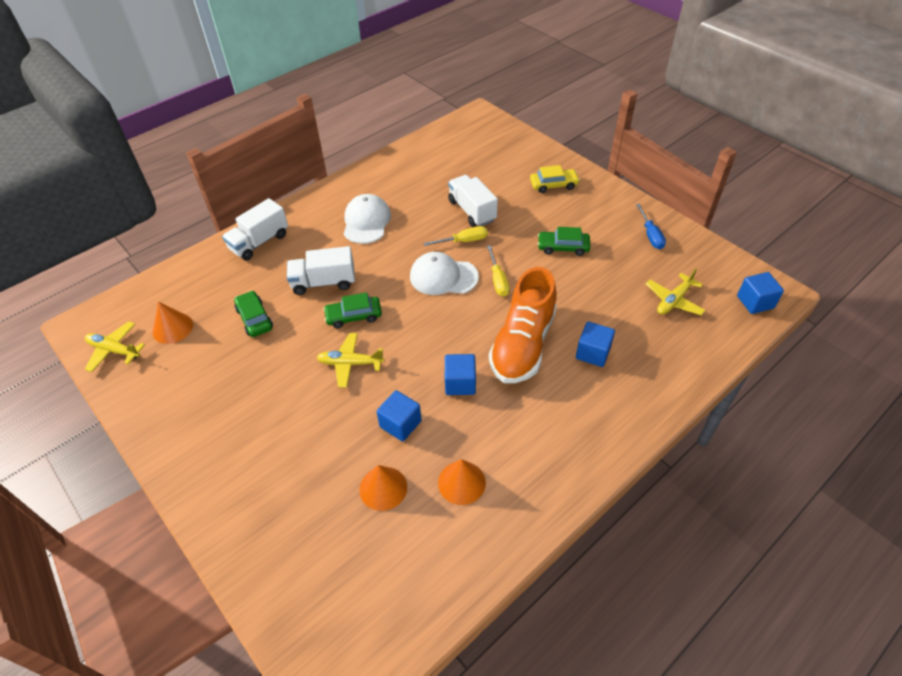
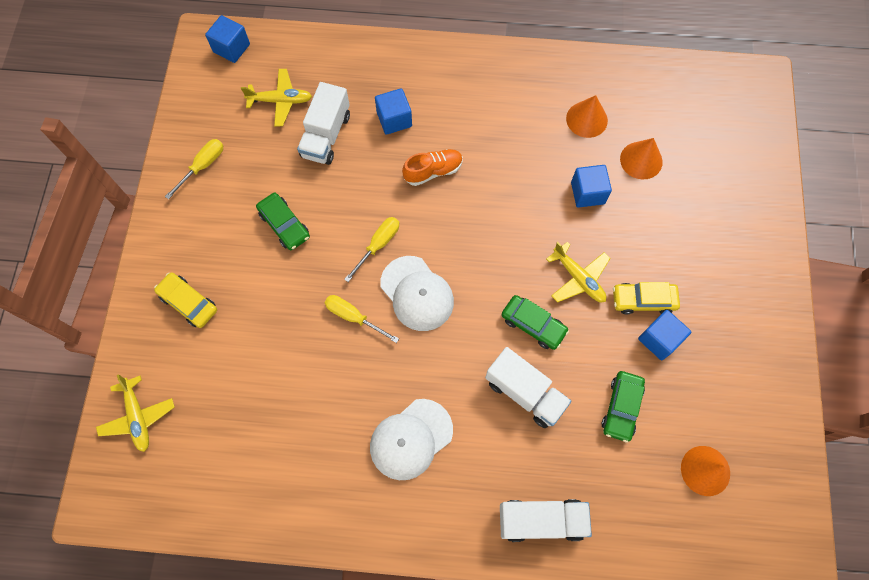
camera: 135 degrees left, 20 degrees up
yellow plane [85,321,145,372] -> yellow plane moved to [96,374,175,452]
blue cube [445,354,476,395] -> blue cube moved to [638,310,691,360]
white truck [448,175,498,227] -> white truck moved to [297,82,350,165]
orange shoe [489,267,557,383] -> orange shoe [402,149,463,186], size x0.51
blue screwdriver [636,204,666,249] -> yellow screwdriver [165,139,223,199]
none -> yellow car [613,282,680,315]

